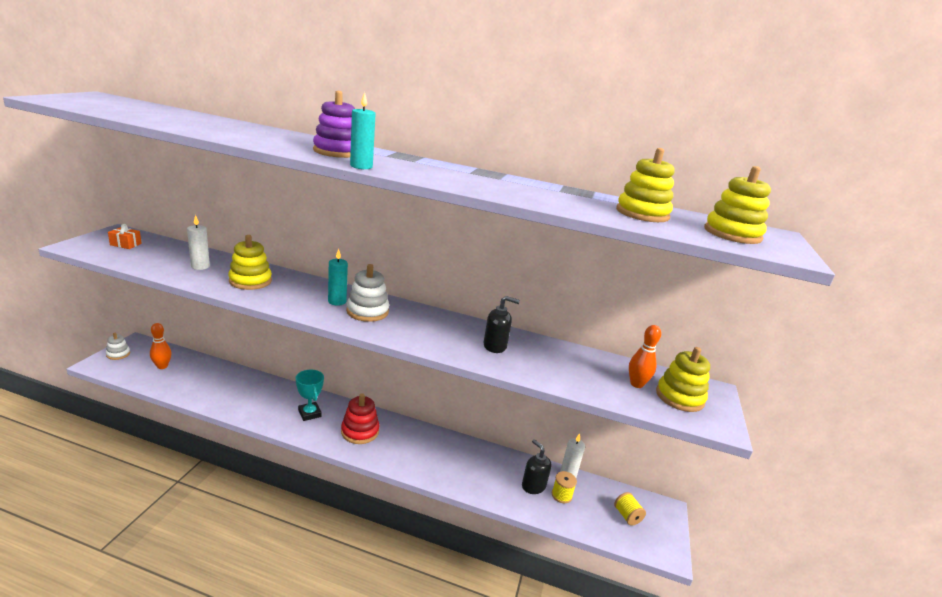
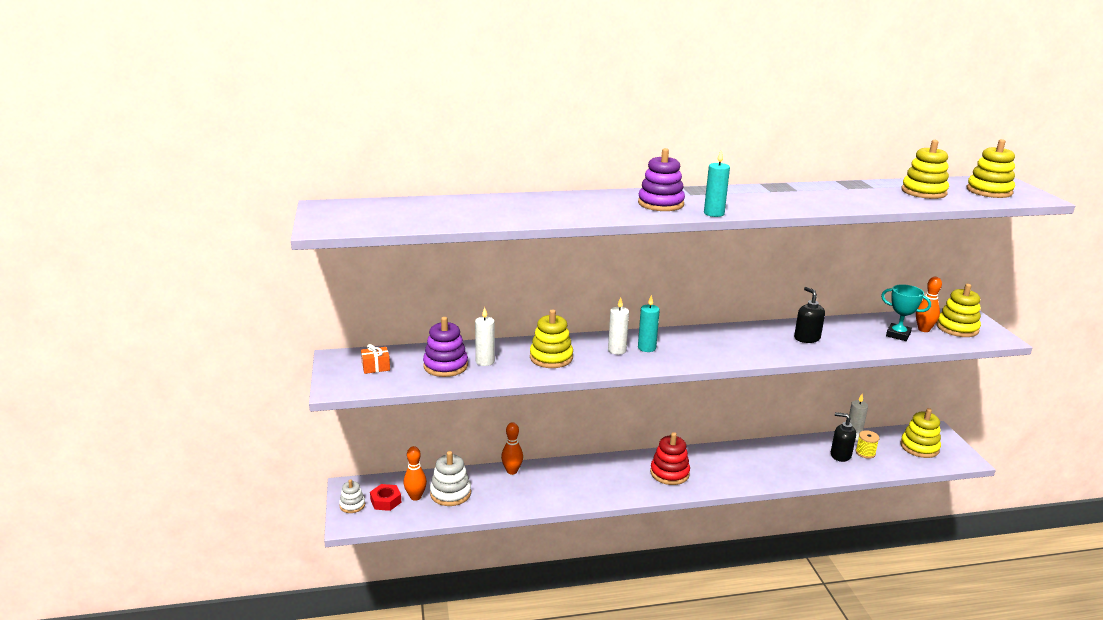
camera: 25 degrees left, 0 degrees up
turquoise trophy [296,370,324,421] -> turquoise trophy moved to [881,284,931,341]
white stacking toy [346,264,389,322] -> white stacking toy moved to [430,451,471,506]
black soap dispenser [484,296,520,353] -> black soap dispenser turned 90 degrees counterclockwise [794,287,825,343]
yellow spool [614,492,646,526] -> yellow stacking toy [900,408,941,458]
none -> red nut [370,484,402,511]
none -> purple stacking toy [423,317,468,377]
none -> orange bowling pin [501,422,523,475]
none -> white candle [608,297,629,355]

